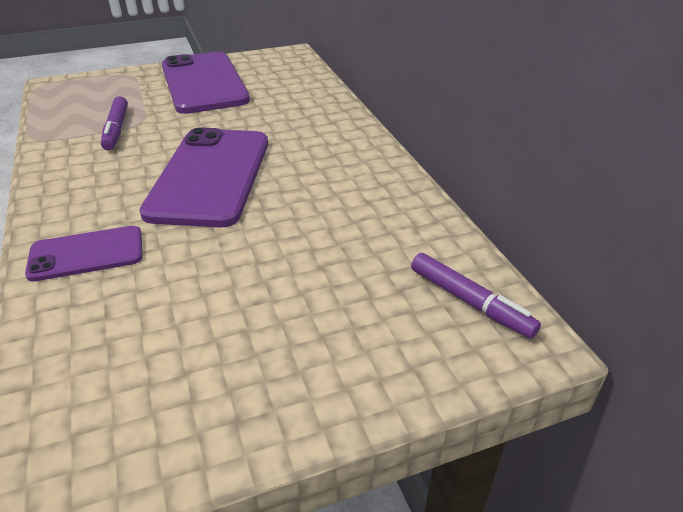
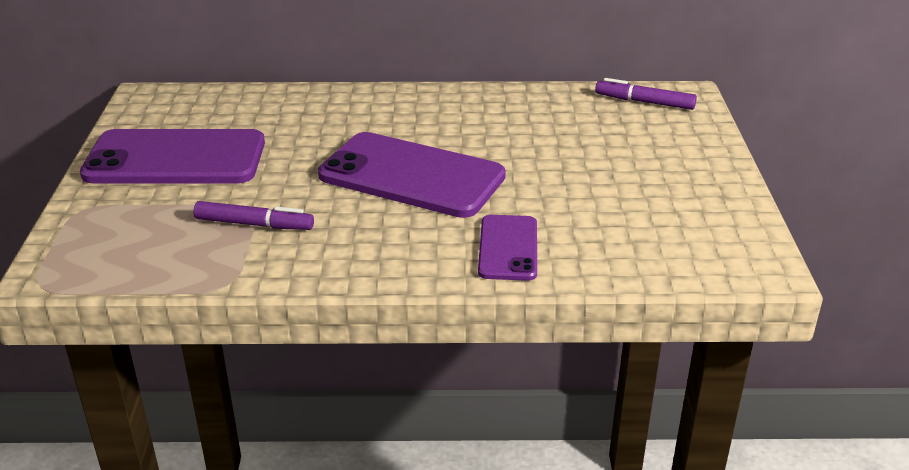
camera: 70 degrees left, 5 degrees down
purple marker [411,253,541,338] -> purple marker turned 135 degrees counterclockwise [595,78,697,110]

